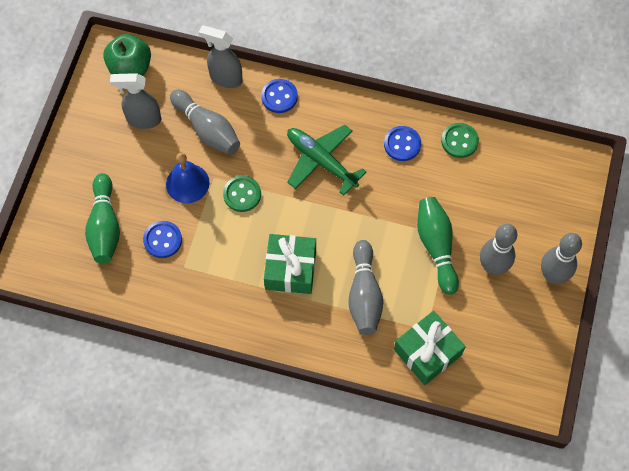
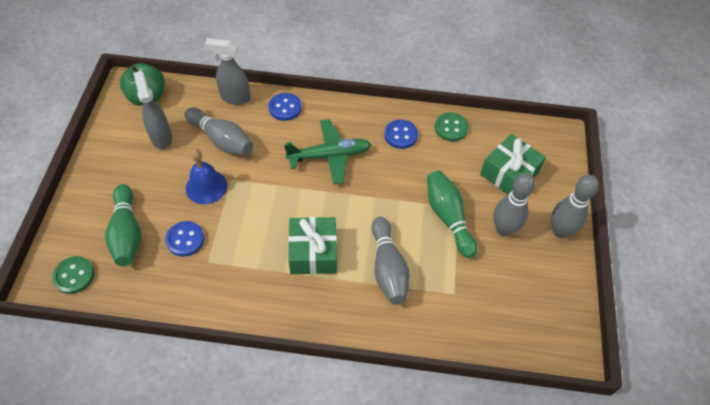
camera: 10 degrees left, 10 degrees down
grey spray bottle [110,73,161,129] -> grey spray bottle turned 75 degrees clockwise [133,71,172,149]
green button [223,176,261,212] -> green button moved to [52,256,94,294]
green plane [287,125,367,196] -> green plane turned 135 degrees clockwise [284,119,371,185]
green gift [394,311,466,385] -> green gift moved to [480,134,546,195]

